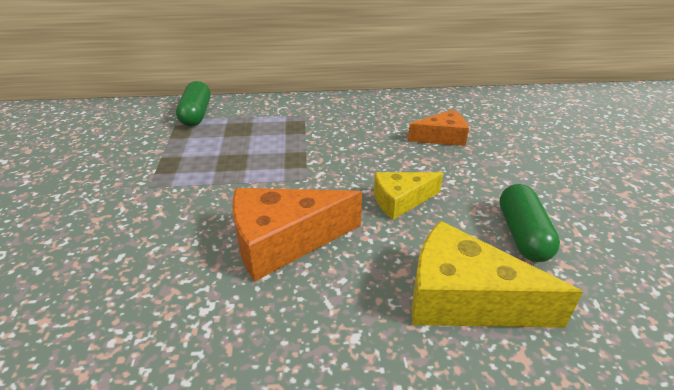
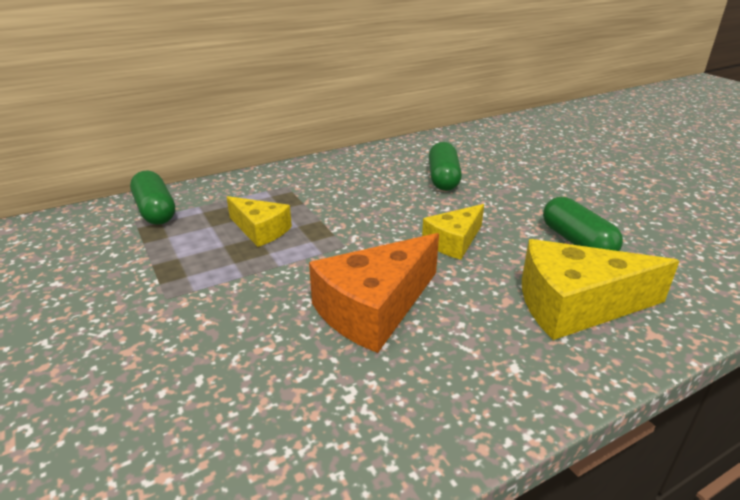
camera: 25 degrees left, 5 degrees down
orange cheese [408,110,469,146] -> green capsule [429,142,462,191]
none -> yellow cheese [227,196,292,247]

